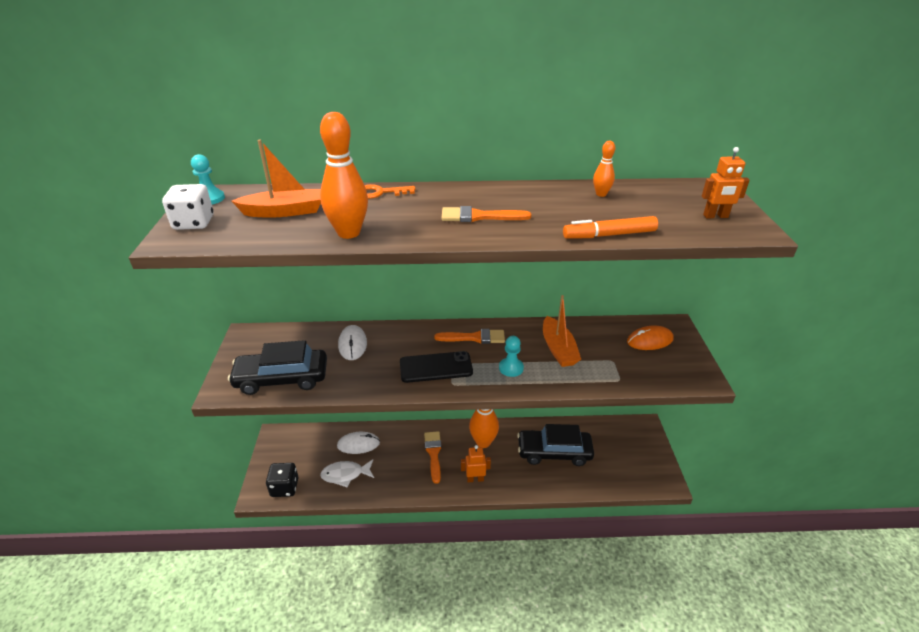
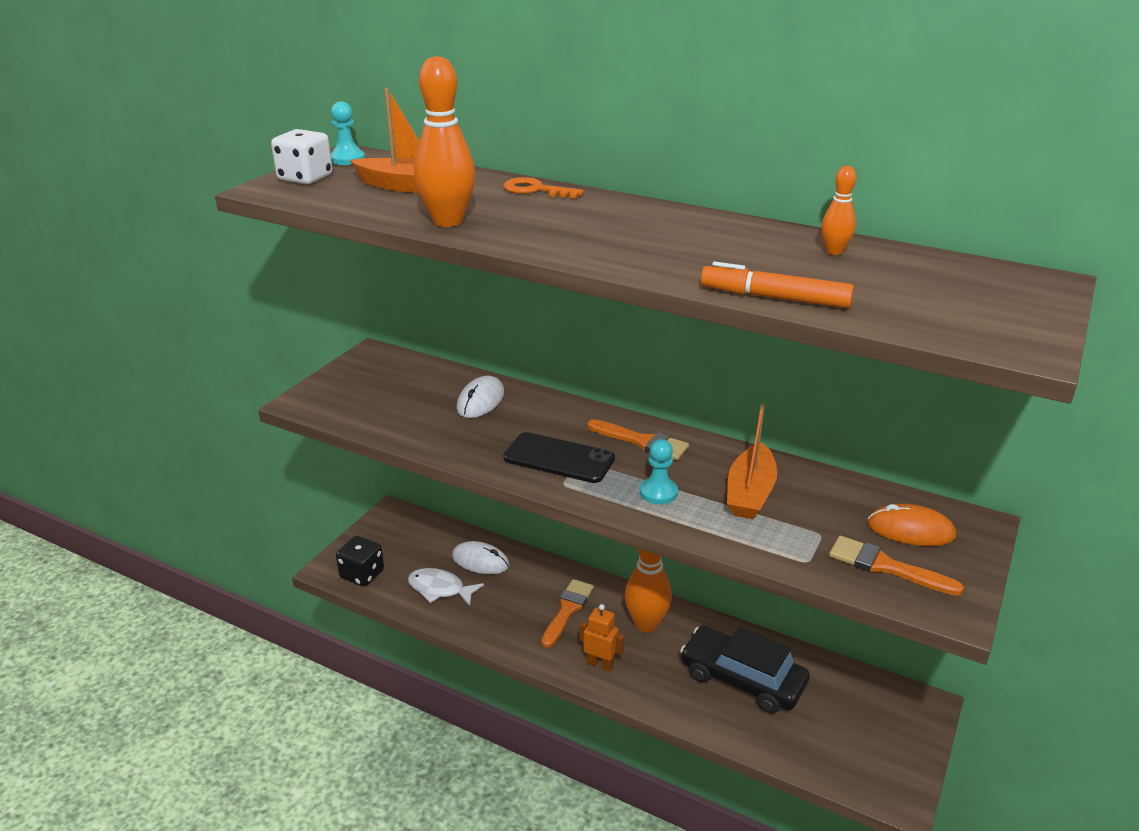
camera: 30 degrees right, 5 degrees down
black car [228,340,327,395] -> none
orange brush [441,206,531,222] -> orange brush moved to [829,536,964,596]
orange robot [702,147,750,218] -> none

